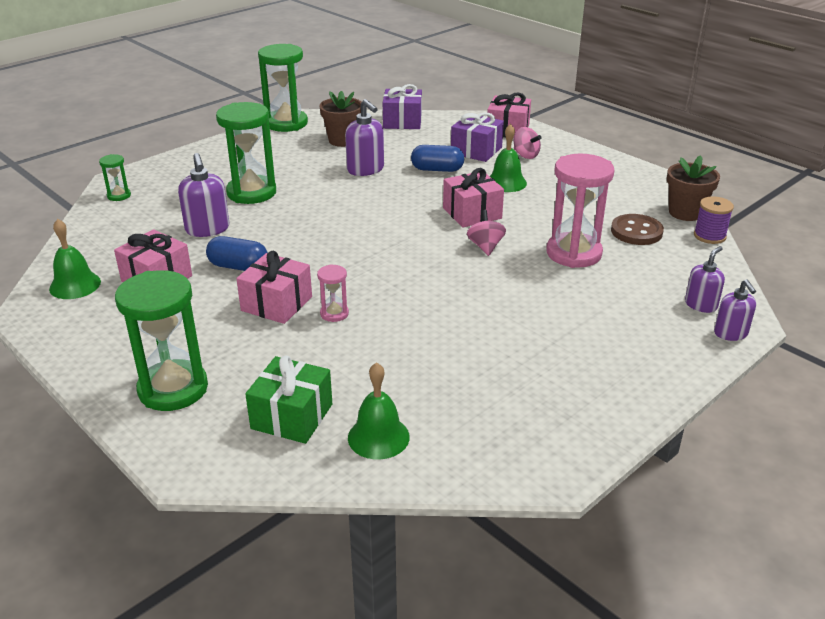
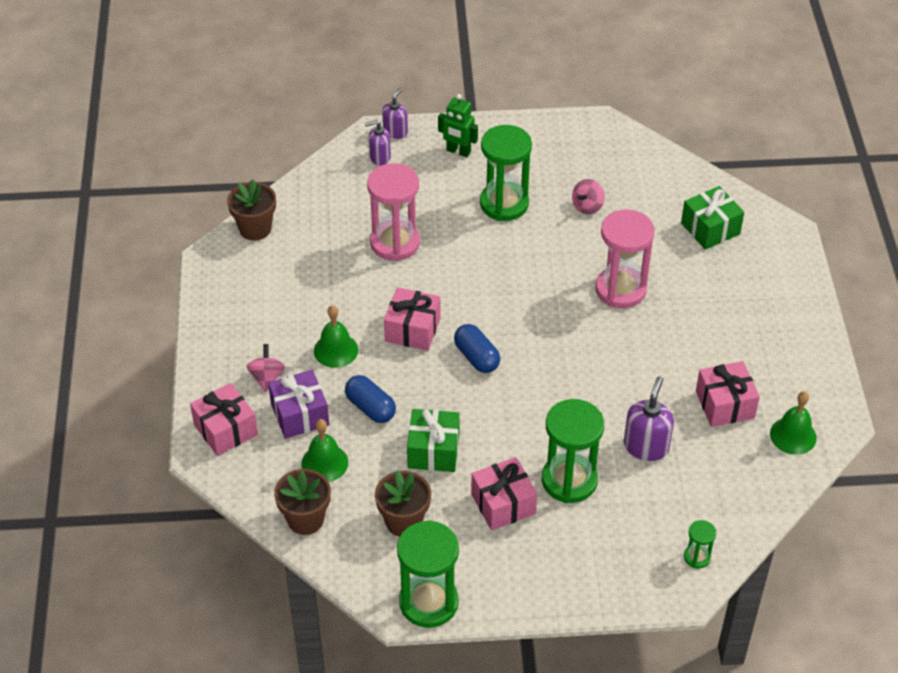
camera: 140 degrees left, 15 degrees up
green hourglass [115,270,208,411] -> green hourglass moved to [480,125,532,221]
blue capsule [206,236,268,271] -> blue capsule moved to [454,324,500,373]
pink gift [236,251,312,324] -> pink gift moved to [471,457,537,531]
pink hourglass [317,264,349,322] -> pink hourglass [595,210,655,308], size x2.15
purple soap dispenser [345,99,384,176] -> green gift [407,409,460,472]
green bell [348,362,410,459] -> green bell moved to [301,419,348,482]
purple gift [383,84,422,129] -> brown flower pot [274,469,331,535]
pink spinning top [467,210,506,256] -> pink spinning top moved to [572,179,605,214]
brown button [611,214,664,245] -> none
purple spool [694,197,734,244] -> none
none -> green robot [438,94,478,157]

